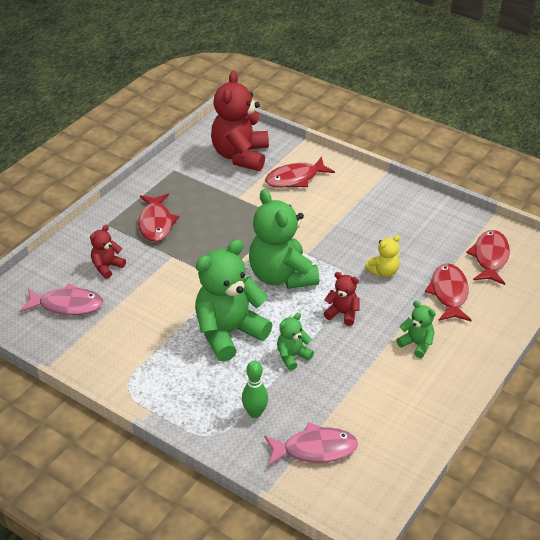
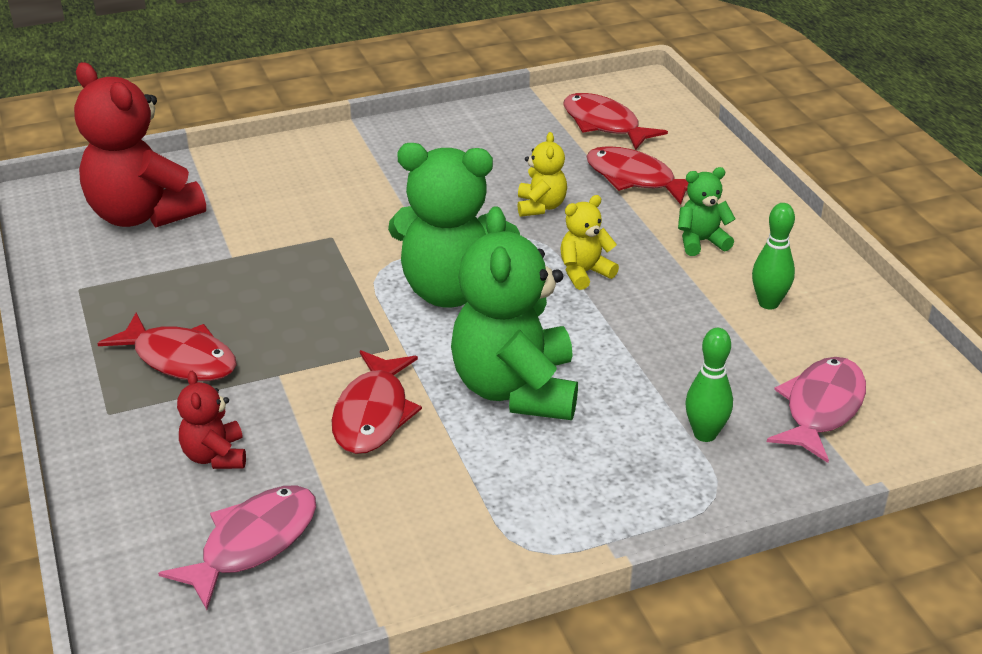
camera: 55 degrees left, 5 degrees down
red fish [265,157,335,188] -> red fish moved to [332,350,422,454]
green teddy bear [277,313,314,371] -> none
red teddy bear [324,272,360,326] -> yellow teddy bear [560,195,619,290]
none -> green bowling pin [752,203,795,309]

